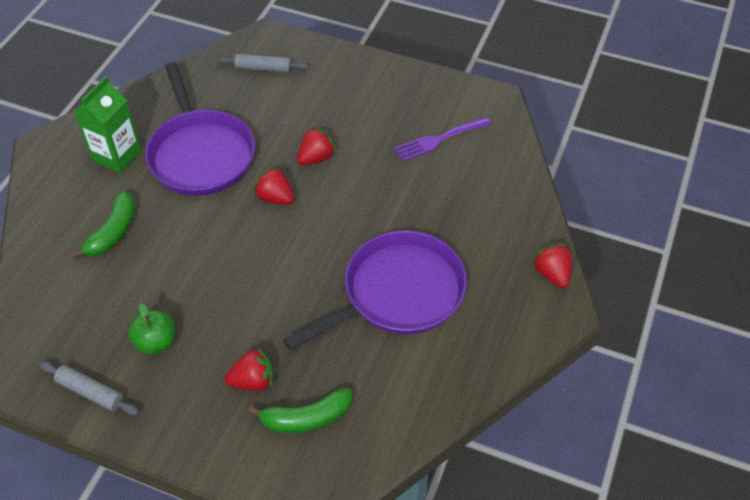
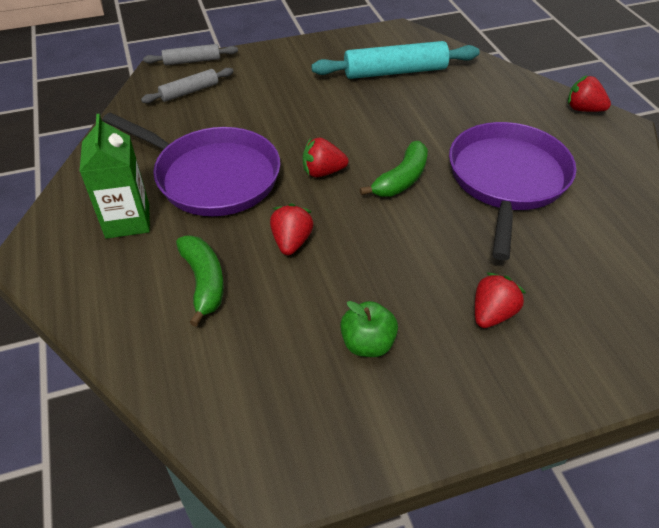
camera: 40 degrees left, 5 degrees down
grey rolling pin [39,361,139,415] -> grey rolling pin moved to [143,44,238,65]
green banana [248,388,352,433] -> green banana moved to [360,141,428,197]
red strawberry [297,127,336,165] -> red strawberry moved to [270,203,314,255]
purple fork [394,117,491,161] -> turquoise rolling pin [311,41,480,79]

